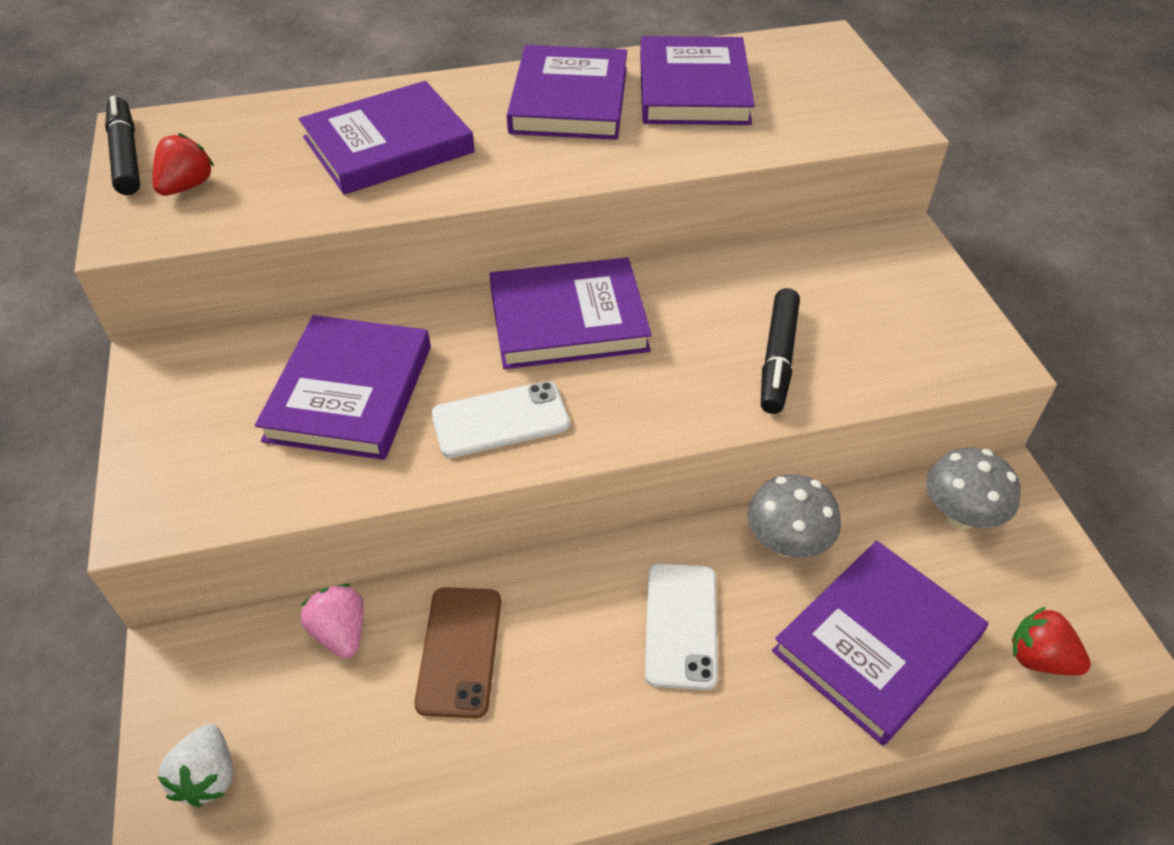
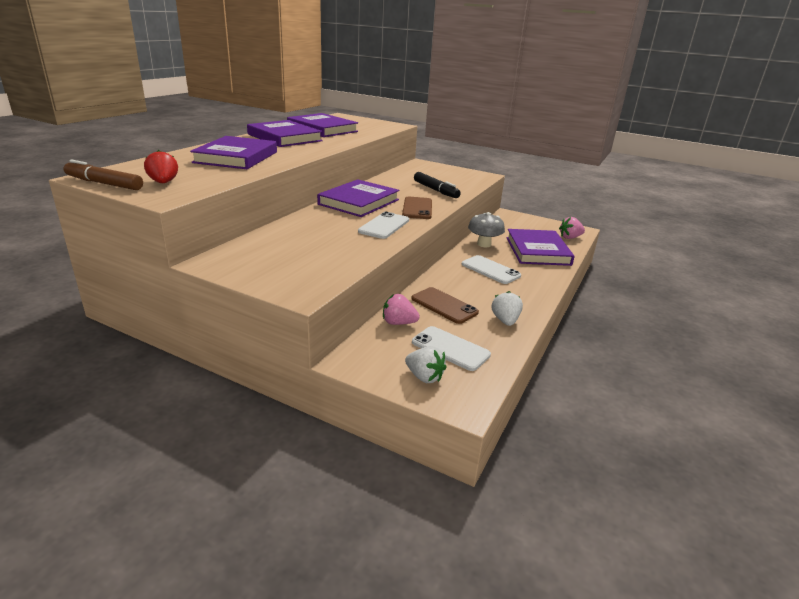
camera: 50 degrees left, 20 degrees down
black marker [105,96,140,195] -> brown marker [63,159,143,190]
purple book [255,315,431,460] -> none
grey mushroom [926,447,1021,529] -> none
red strawberry [1012,607,1091,675] -> pink strawberry [559,217,585,239]
none -> brown phone [402,197,432,219]
none -> white phone [412,326,491,371]
none -> white strawberry [492,291,523,326]

